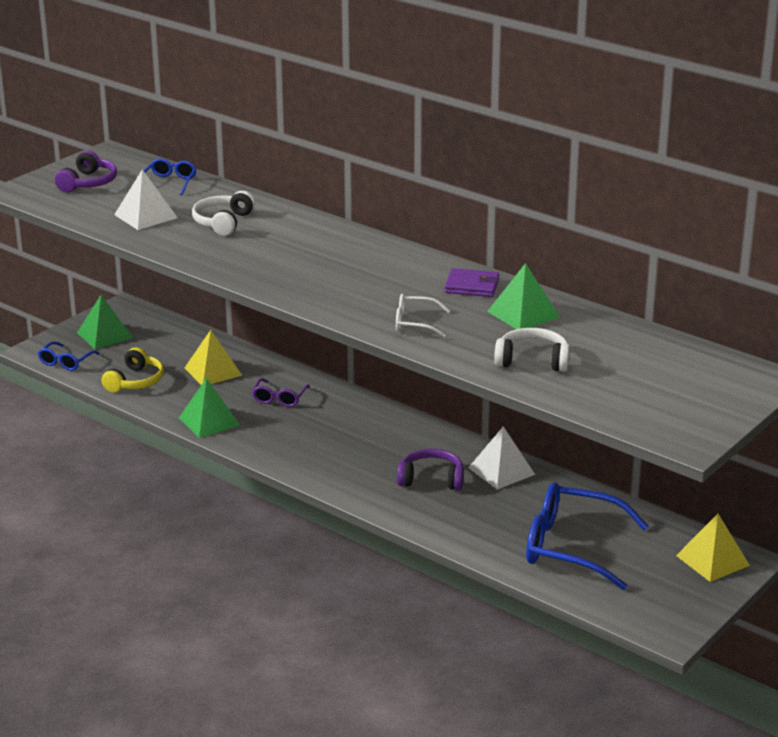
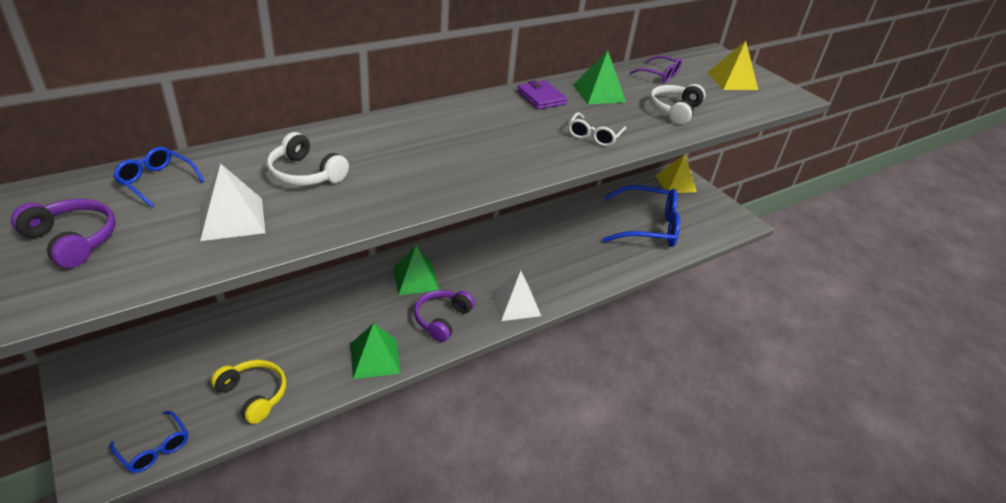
camera: 75 degrees left, 10 degrees up
green pyramid [77,295,133,349] -> green pyramid moved to [393,245,439,295]
yellow pyramid [185,330,242,385] -> yellow pyramid moved to [707,41,758,90]
purple glasses [252,378,310,407] -> purple glasses moved to [630,55,682,83]
purple headphones [397,449,464,490] -> purple headphones moved to [414,290,475,342]
purple wallet [445,268,499,297] -> purple wallet turned 60 degrees counterclockwise [517,80,568,110]
white pyramid [468,427,535,490] -> white pyramid moved to [491,270,541,321]
blue glasses [526,482,648,590] -> blue glasses turned 120 degrees counterclockwise [603,185,680,247]

